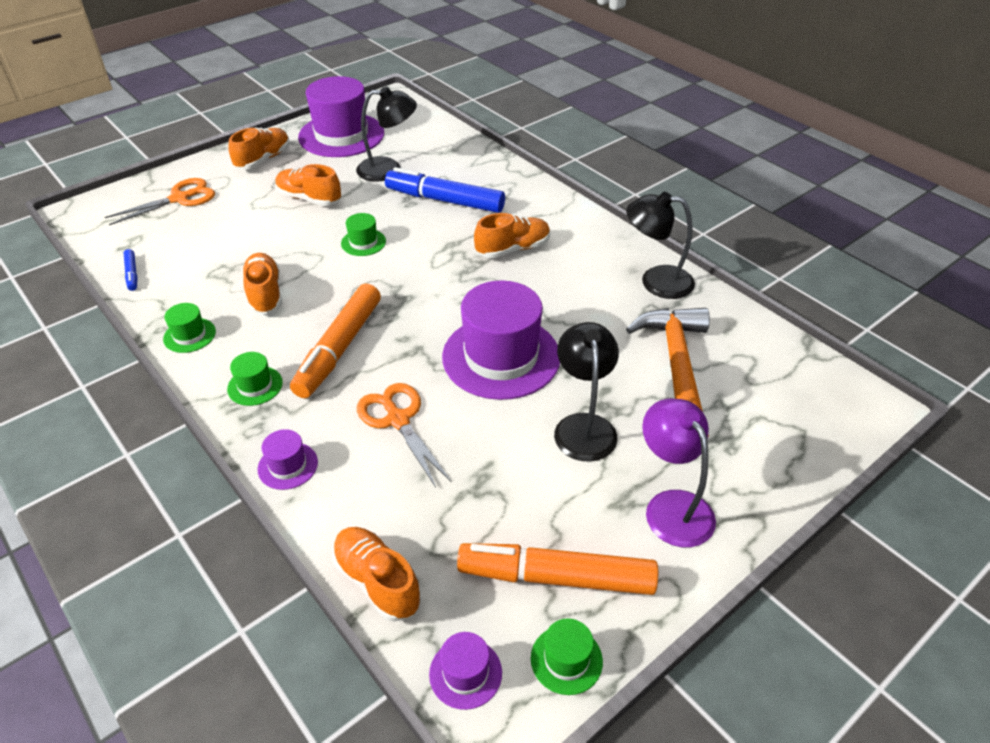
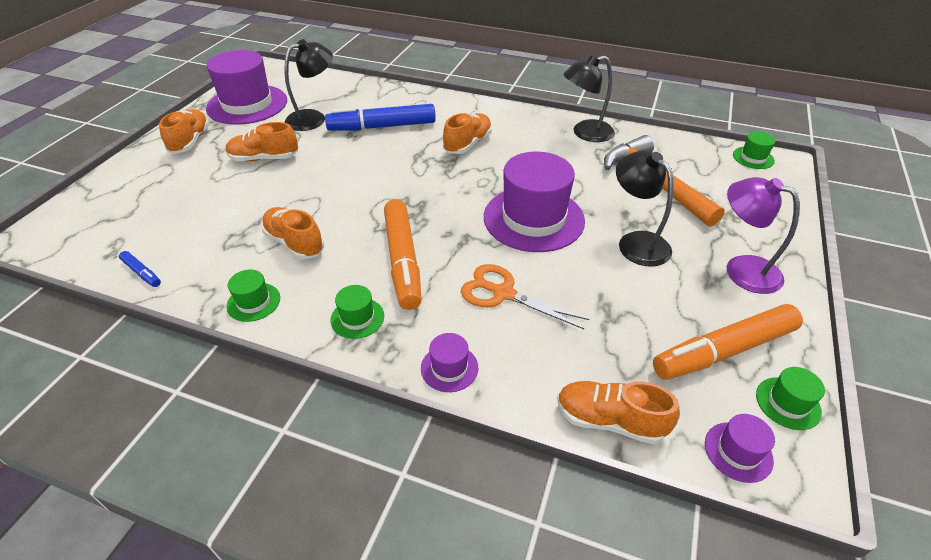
camera: 30 degrees left, 0 degrees up
orange scissors [105,178,215,225] -> none
green hat [341,213,386,256] -> green hat moved to [733,132,776,169]

